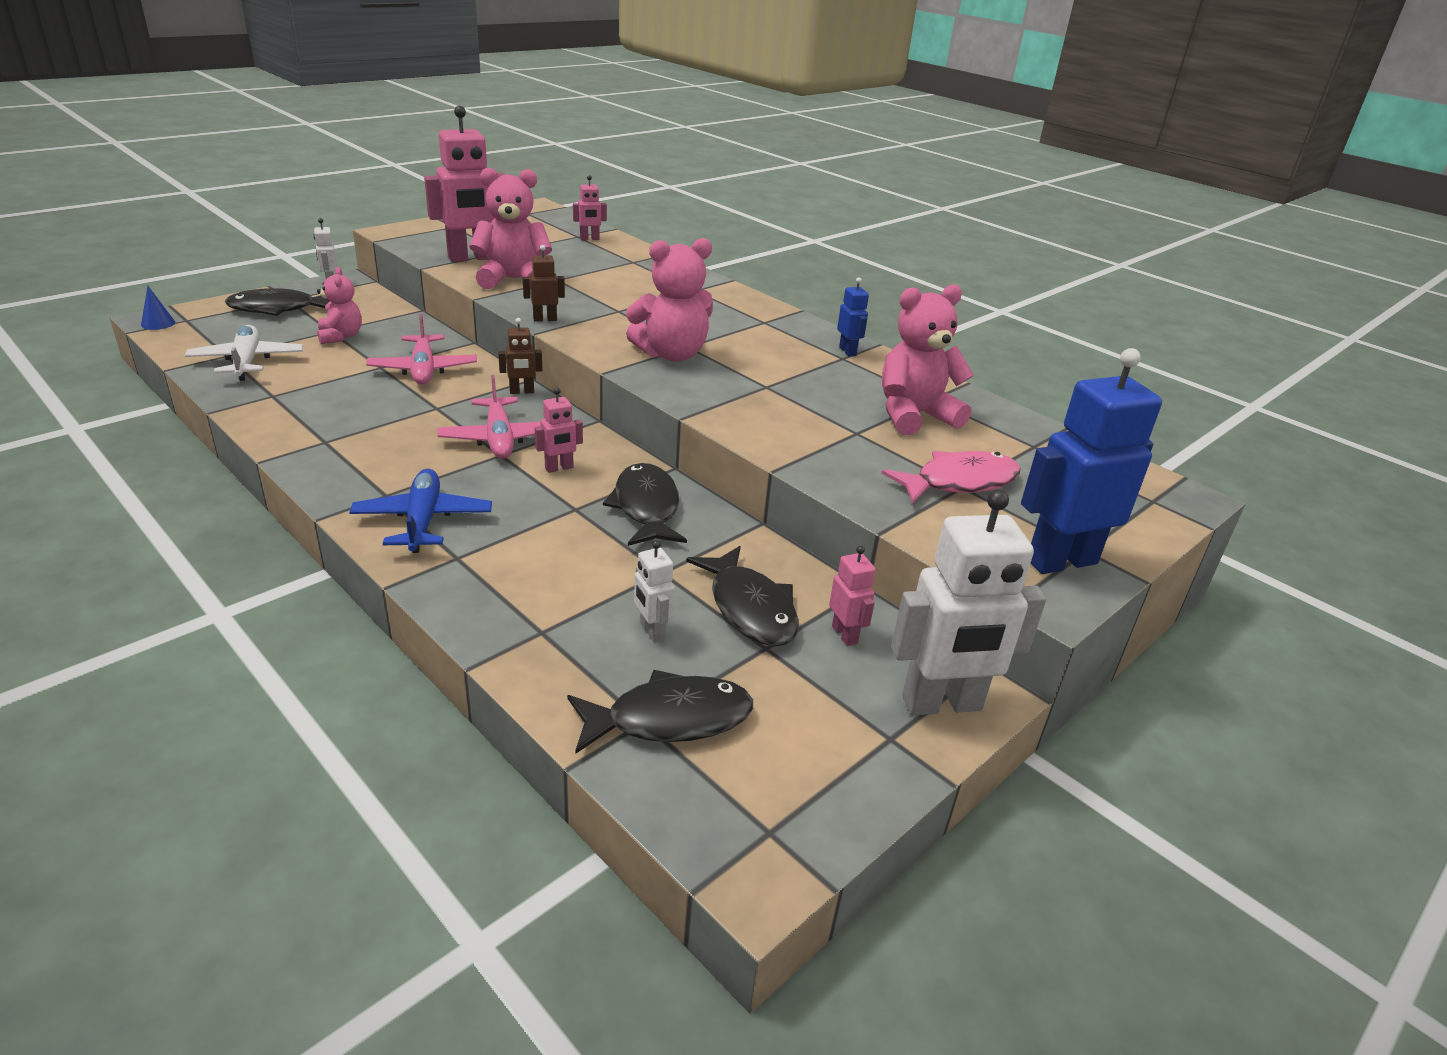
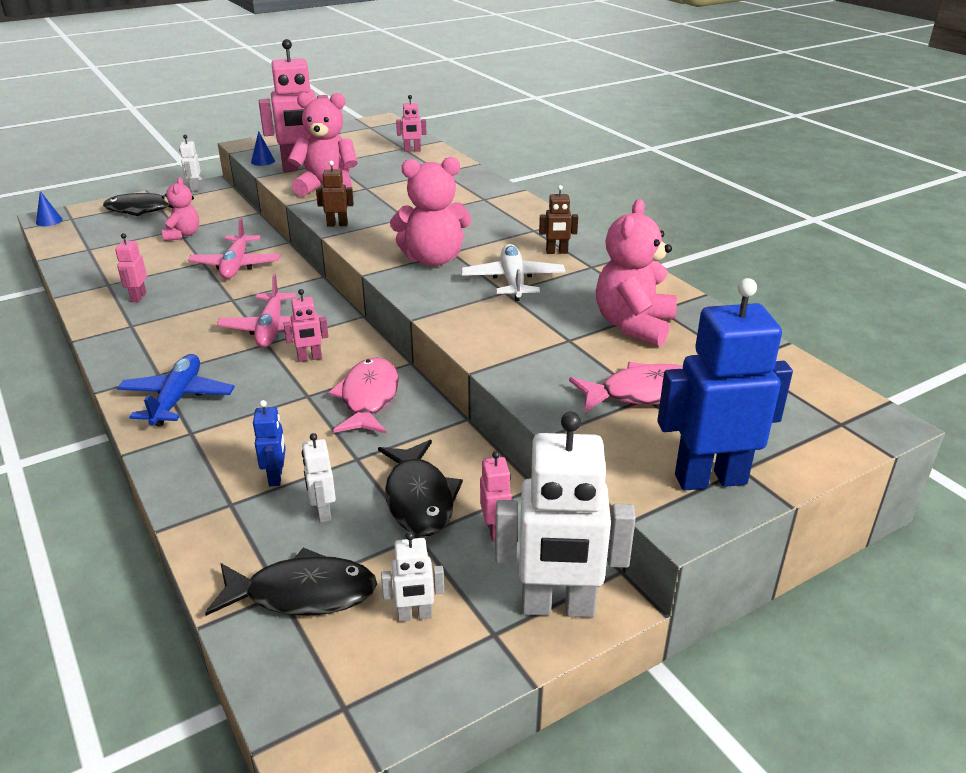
camera: 15 degrees right, 0 degrees up
white plane [185,325,303,381] -> white plane moved to [461,244,565,301]
brown robot [498,318,543,394] -> brown robot moved to [539,185,578,254]
black fish [603,463,687,546] -> pink fish [328,358,399,434]
blue robot [837,277,869,356] -> blue robot moved to [253,400,286,486]
pink teddy bear [882,284,974,435] -> pink teddy bear turned 60 degrees counterclockwise [596,199,677,346]
none -> pink robot [115,233,147,302]
none -> blue cone [251,131,275,166]
none -> white robot [381,532,444,622]

